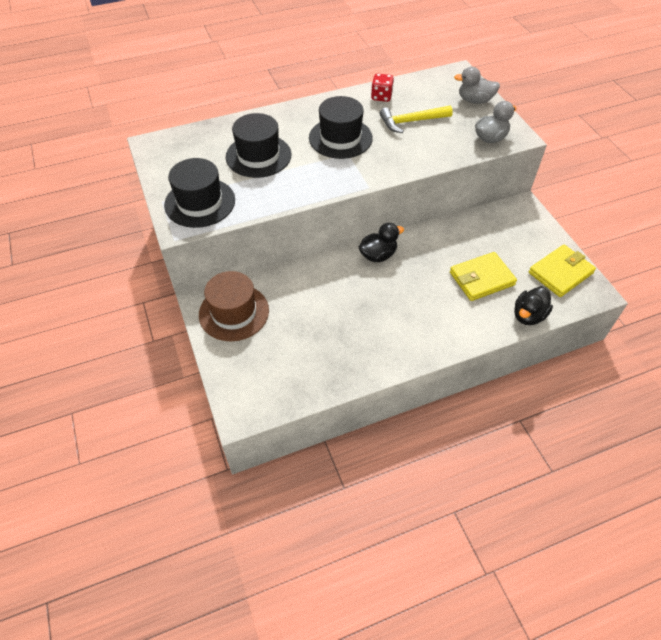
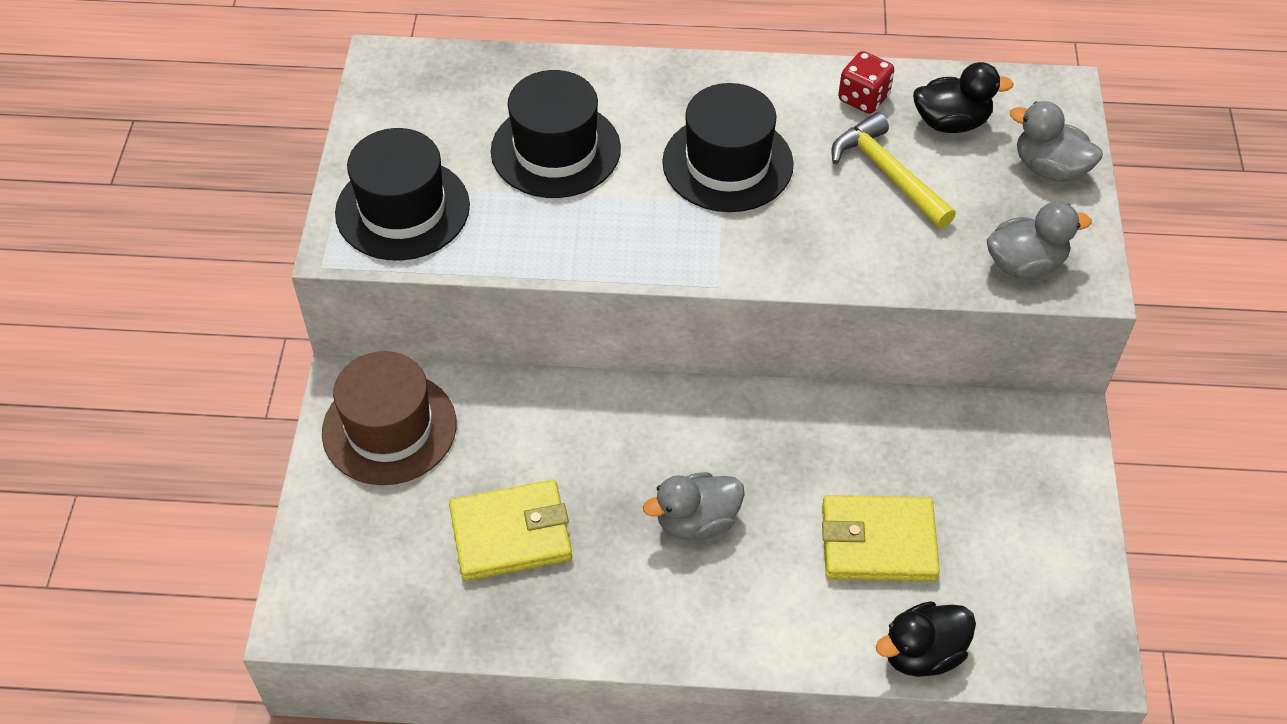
camera: 25 degrees right, 0 degrees up
black duck [359,223,404,262] -> black duck moved to [913,62,1014,133]
yellow hammer [379,105,453,133] -> yellow hammer turned 45 degrees clockwise [832,112,956,229]
yellow wallet [529,245,596,297] -> yellow wallet moved to [449,480,572,581]
none -> grey duck [643,472,745,540]

